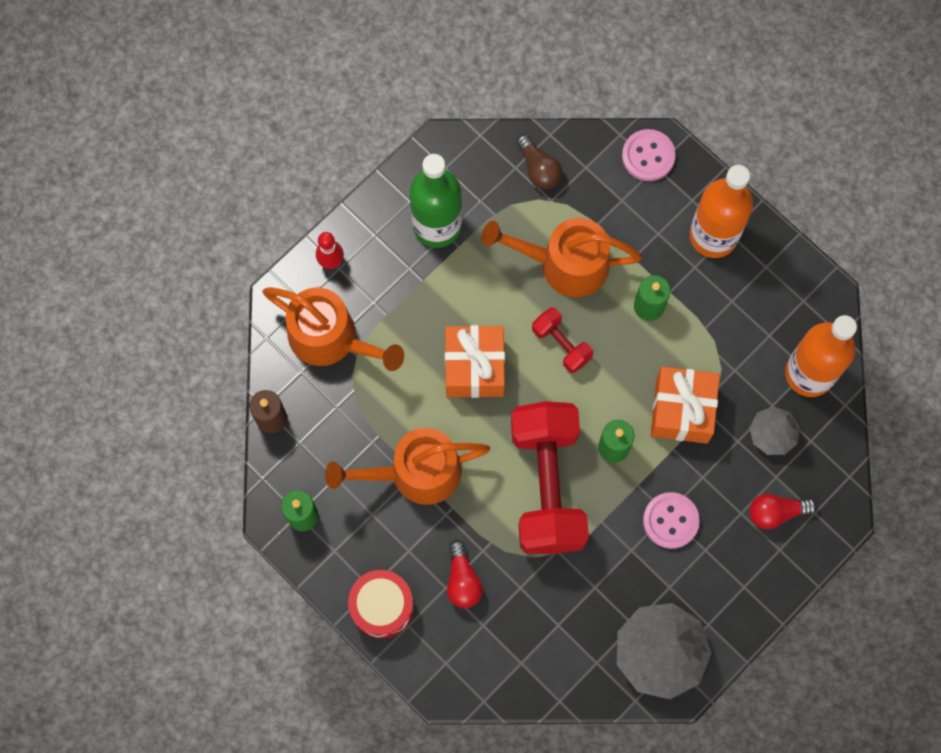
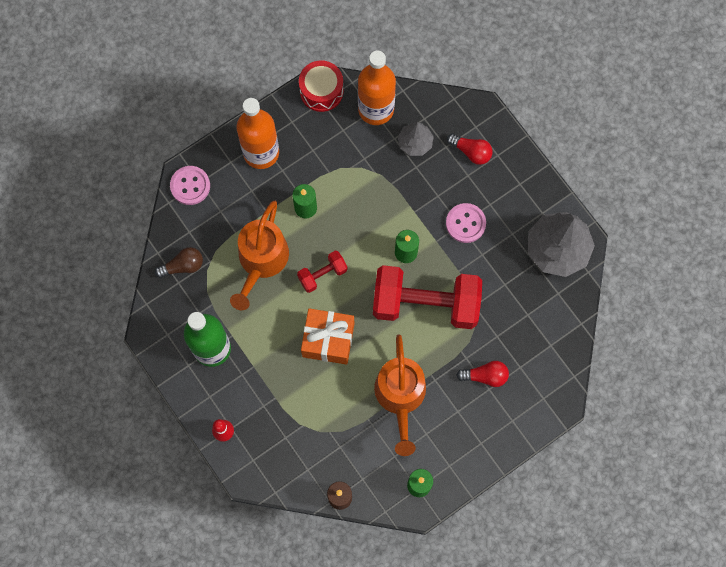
camera: 80 degrees left, 0 degrees up
orange watering can [263,287,404,371] -> none
red drum [348,570,414,638] -> red drum moved to [299,60,344,112]
orange gift [651,367,720,444] -> none
red light bulb [749,494,817,530] -> red light bulb turned 60 degrees counterclockwise [447,134,493,165]

